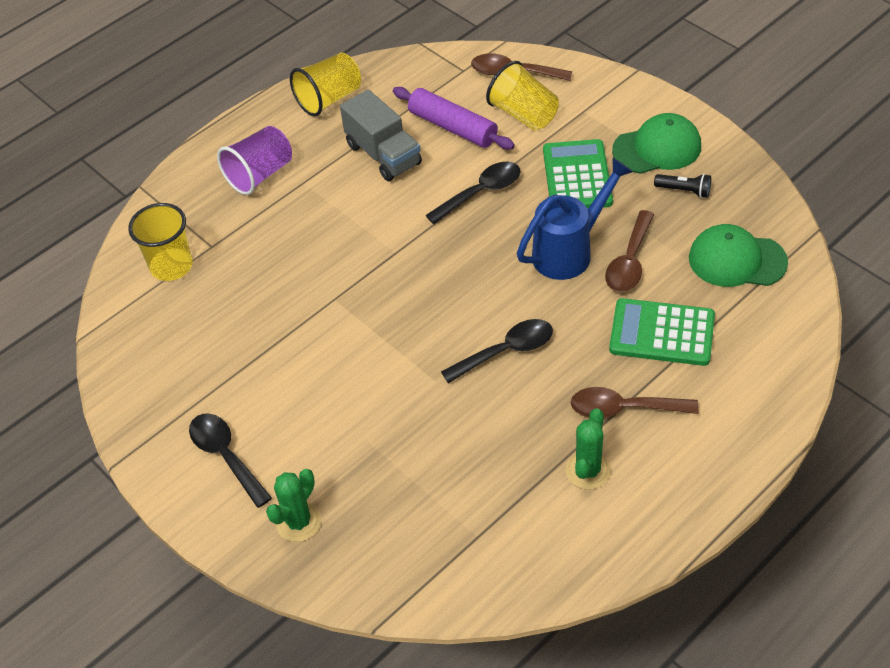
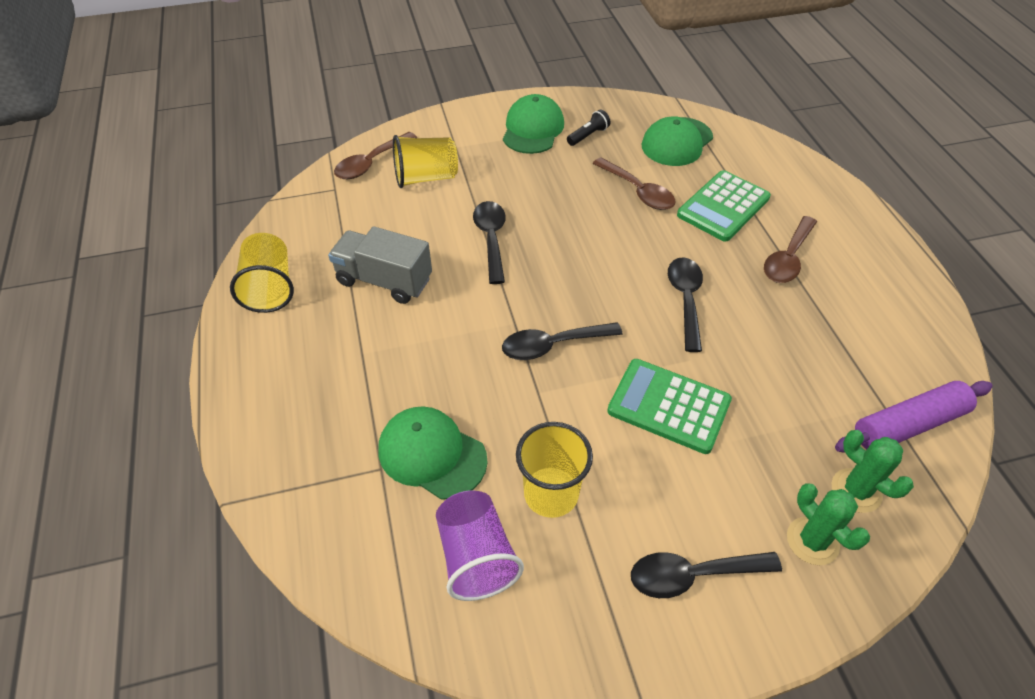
camera: 65 degrees left, 0 degrees up
yellow cup [128,203,193,281] -> yellow cup moved to [516,422,593,518]
purple cup [217,126,292,195] -> purple cup moved to [436,490,524,601]
grey truck [340,89,422,181] -> grey truck turned 150 degrees counterclockwise [328,226,432,304]
purple rolling pin [393,87,515,150] -> purple rolling pin moved to [835,381,993,453]
blue watering can [517,157,633,280] -> none
green calculator [543,139,613,209] -> green calculator moved to [607,359,732,454]
green cactus [565,408,611,490] -> green cactus moved to [832,430,914,513]
none -> green cap [378,407,488,500]
none -> black spoon [502,322,623,360]

